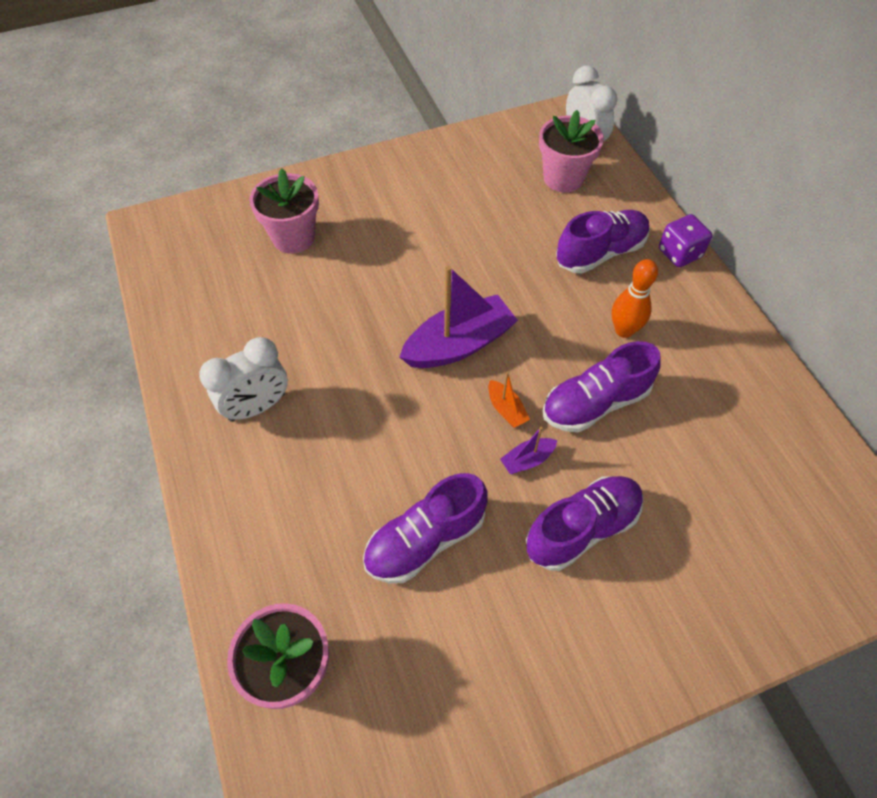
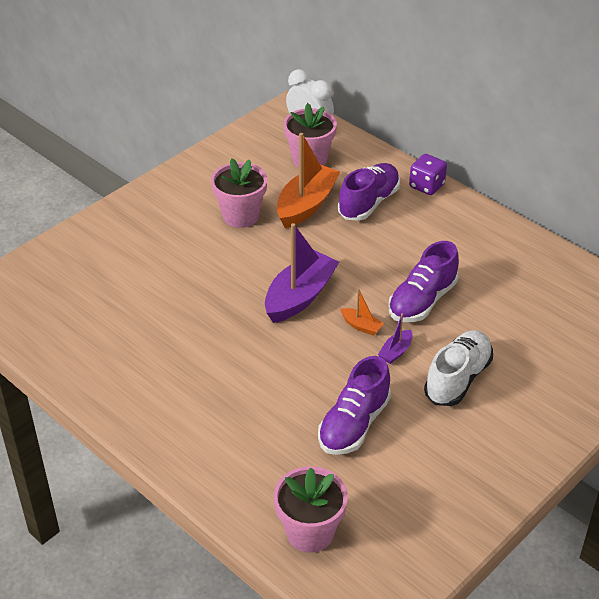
camera: 25 degrees left, 15 degrees down
white clock [199,337,288,422] -> none
pink flower pot [249,169,319,253] -> pink flower pot moved to [211,158,267,228]
purple shoe [526,476,643,571] -> white shoe [424,330,493,406]
orange bowling pin [612,259,658,338] -> none
none -> orange boat [277,133,340,228]

